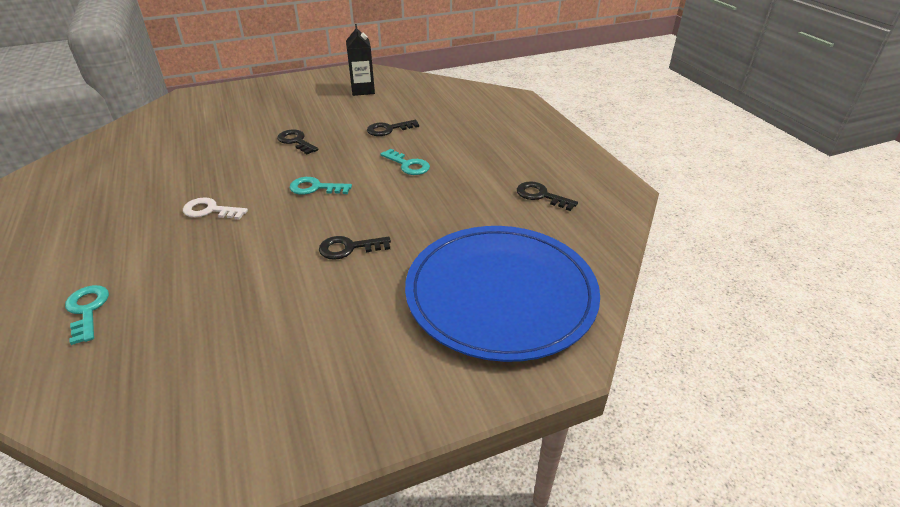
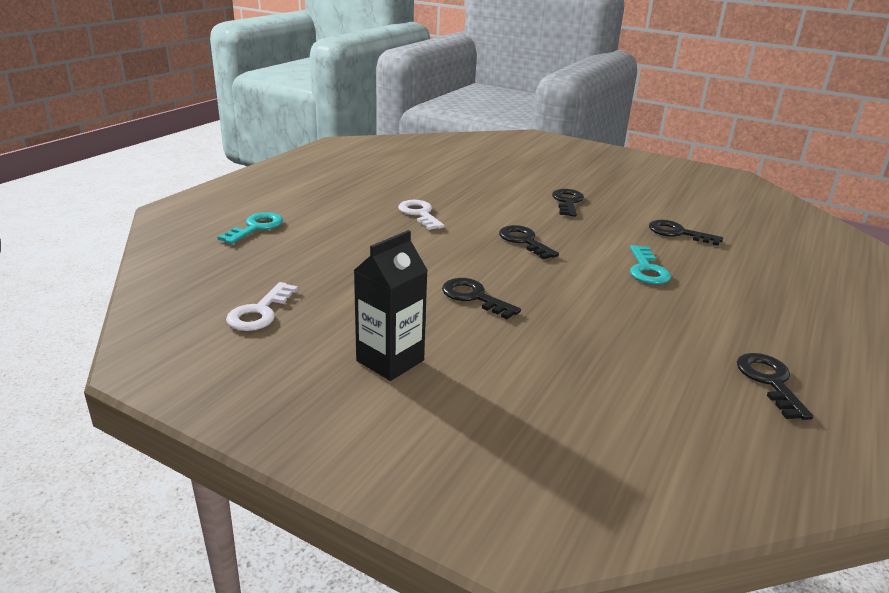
camera: 50 degrees right, 10 degrees down
turquoise key [290,177,352,195] -> black key [499,225,559,259]
black carton [346,24,375,96] -> black carton moved to [353,230,428,381]
blue plate [405,226,600,362] -> none
none -> white key [226,282,298,331]

